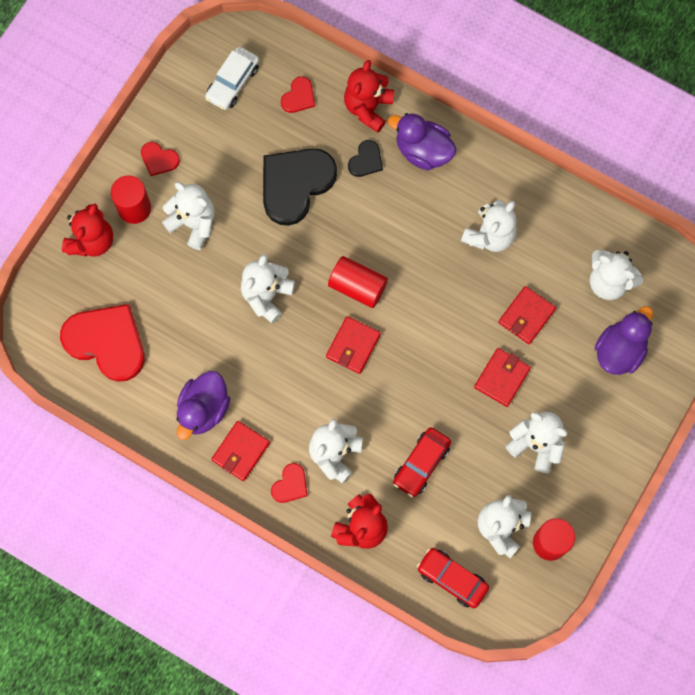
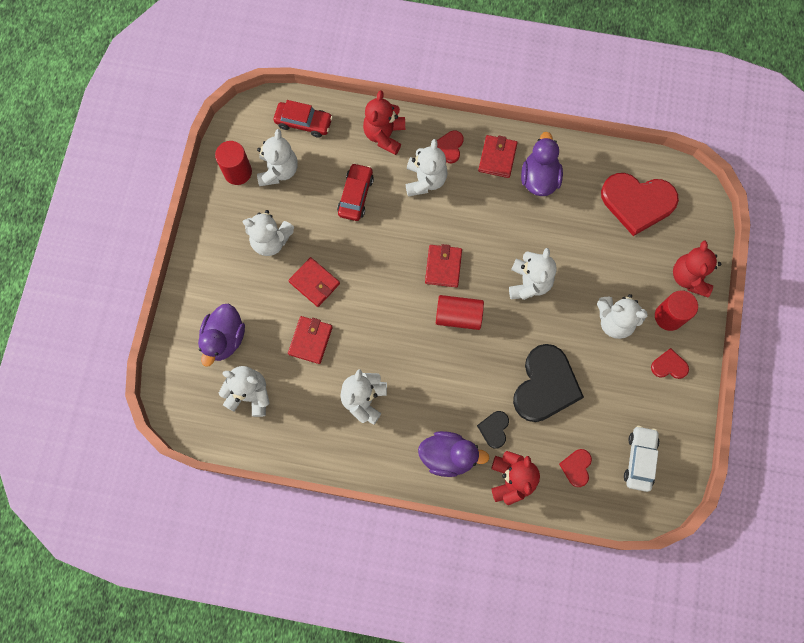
camera: 160 degrees right, 0 degrees up
red wallet [474,348,531,407] -> red wallet turned 60 degrees counterclockwise [288,257,340,307]

